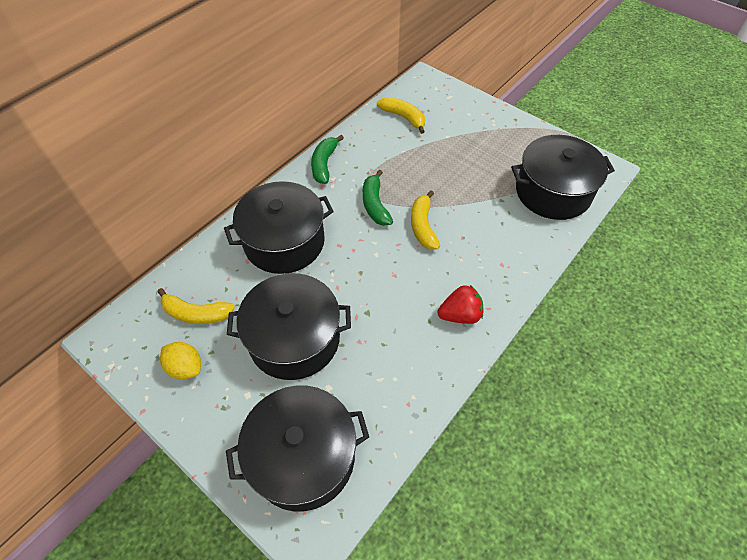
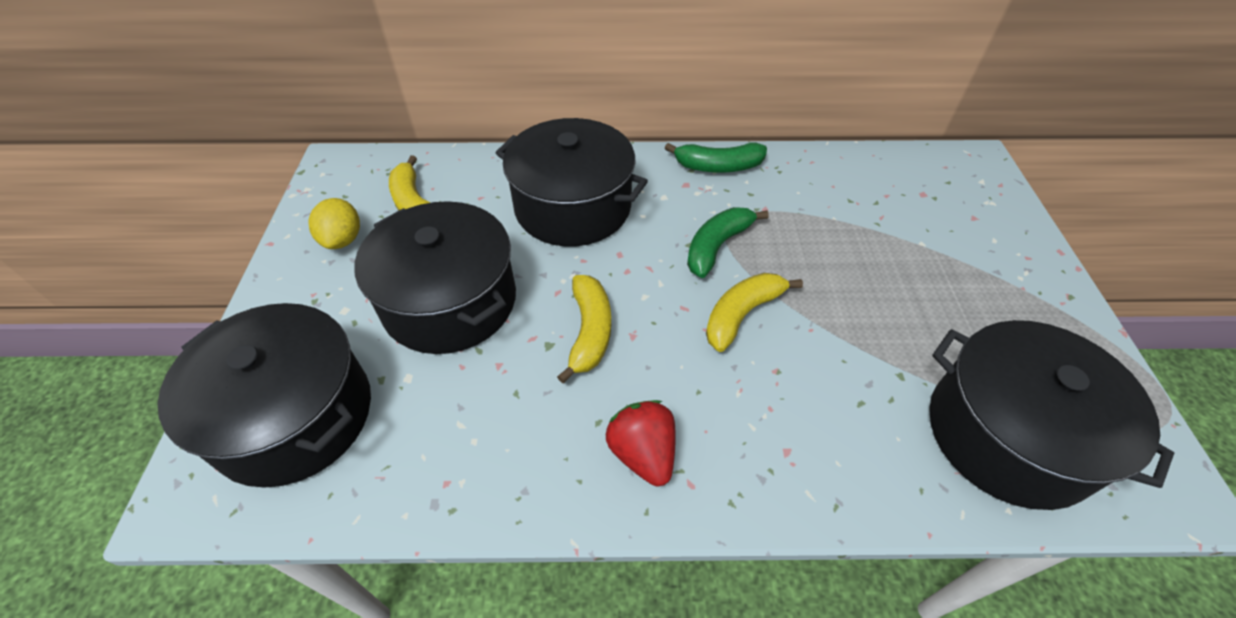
camera: 50 degrees right, 5 degrees down
green banana [311,135,344,184] -> green banana turned 150 degrees counterclockwise [665,143,767,173]
yellow banana [377,97,425,134] -> yellow banana moved to [557,275,611,383]
red strawberry [437,285,483,324] -> red strawberry turned 150 degrees counterclockwise [606,400,676,486]

